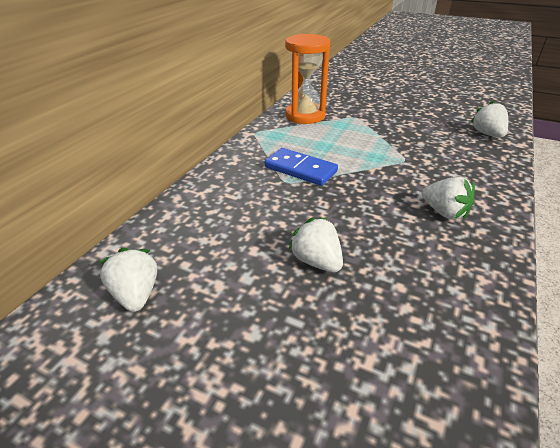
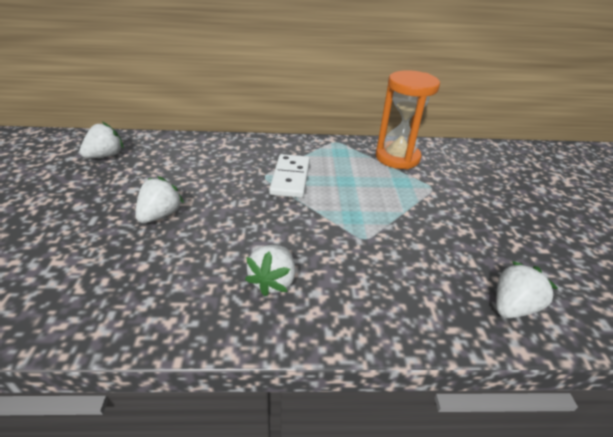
camera: 60 degrees right, 0 degrees up
blue domino [265,148,338,186] -> white domino [269,154,310,198]

